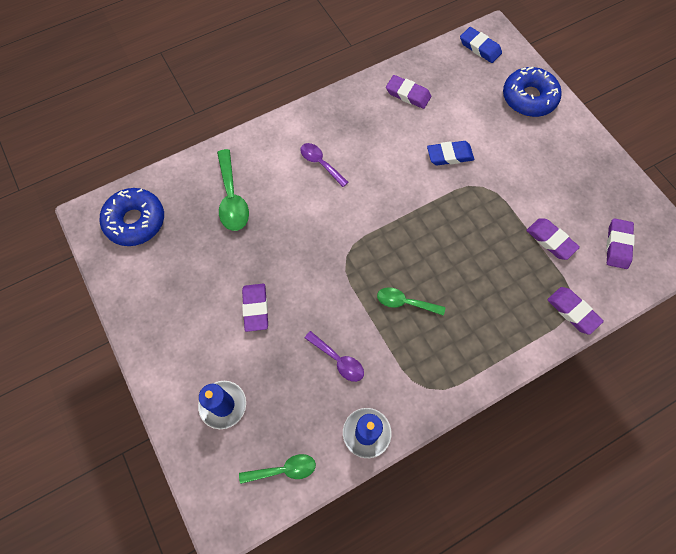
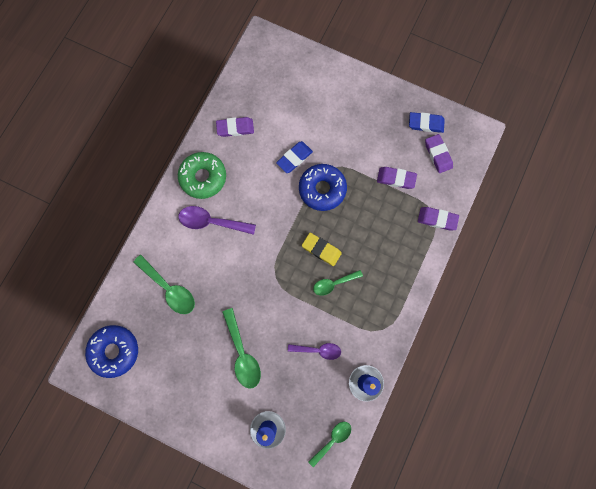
camera: 35 degrees left, 10 degrees up
purple eraser [242,284,268,332] -> green spoon [222,308,261,389]
purple spoon [300,143,348,187] -> purple spoon [179,206,256,235], size x1.52
blue eraser [460,27,502,63] -> blue eraser moved to [409,112,445,133]
blue donut [503,67,562,117] -> blue donut moved to [299,164,347,211]
none -> green donut [178,152,226,199]
none -> yellow eraser [302,233,342,266]

